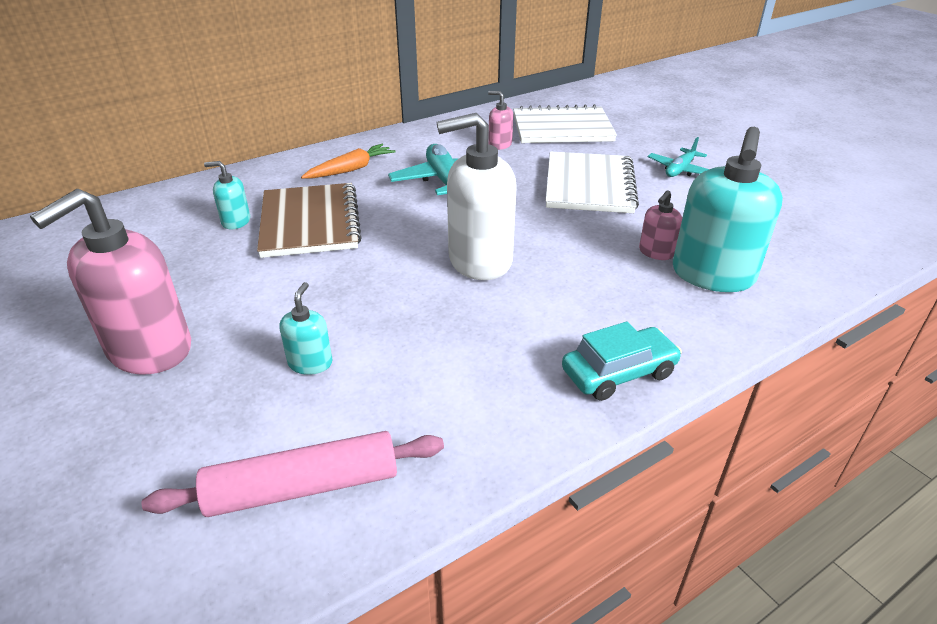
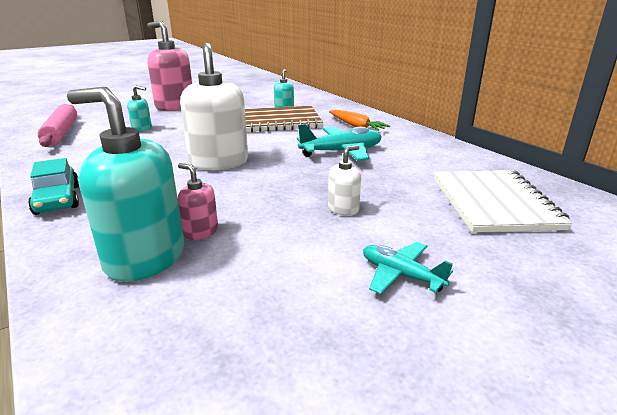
camera: 90 degrees right, 10 degrees down
pink soap dispenser [488,91,513,150] -> none
white notebook [545,151,639,213] -> white soap dispenser [328,145,361,216]

